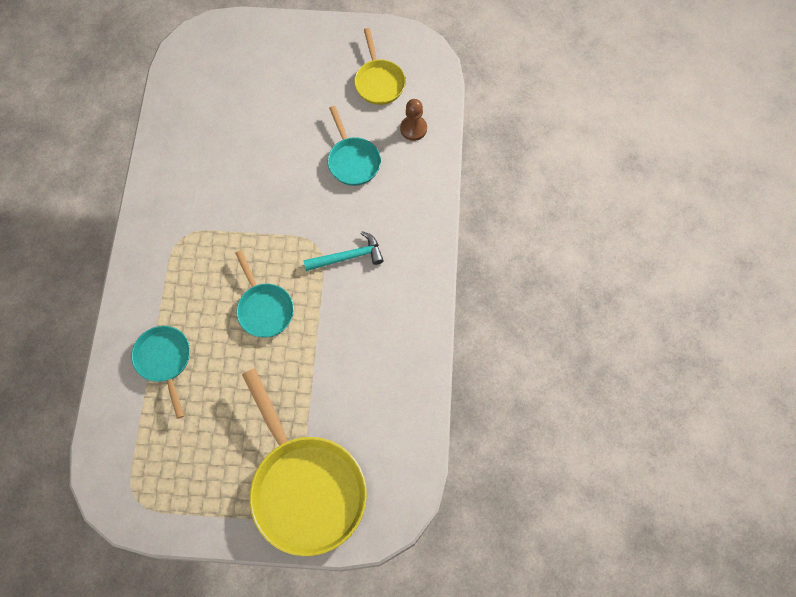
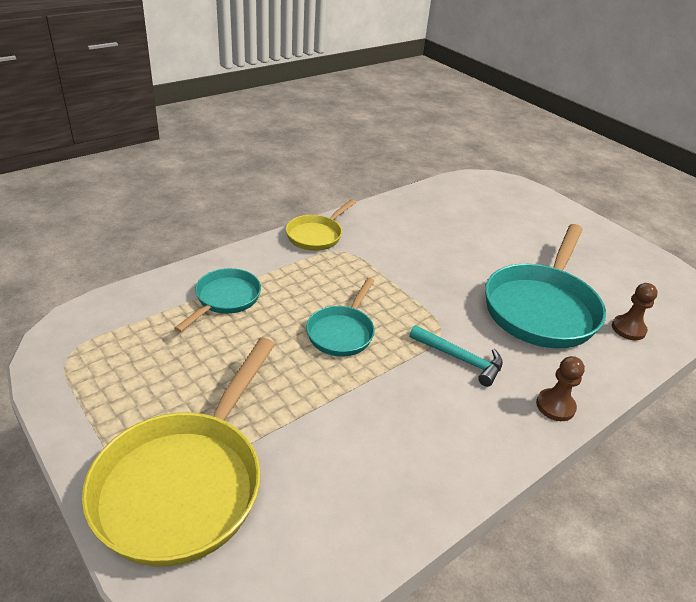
camera: 45 degrees right, 30 degrees down
turquoise pan [328,106,381,186] -> turquoise pan [485,224,606,348], size x1.86
yellow pan [354,28,406,105] -> yellow pan moved to [286,199,356,251]
none -> brown pawn [536,356,585,421]

